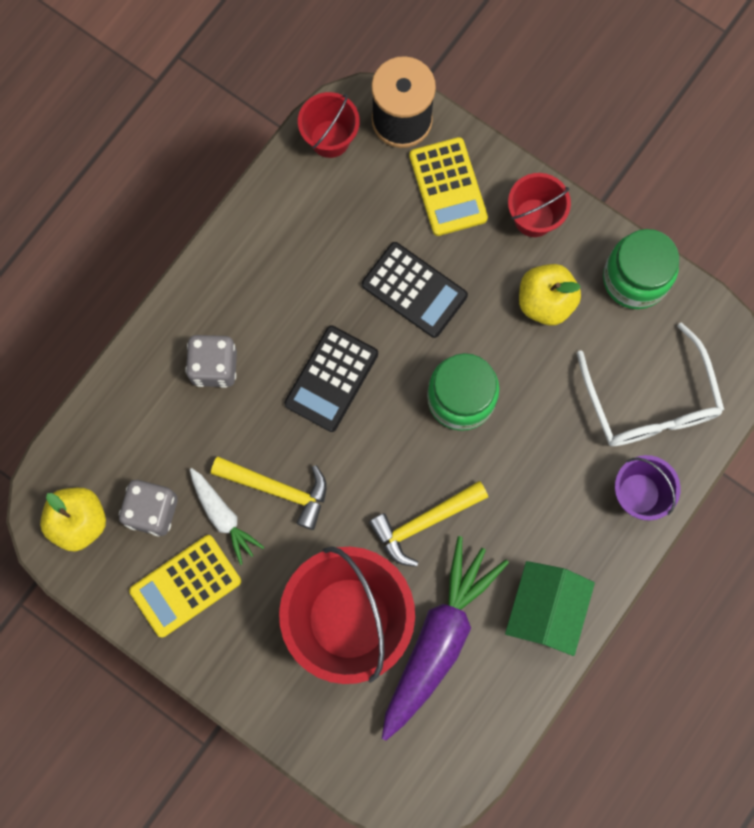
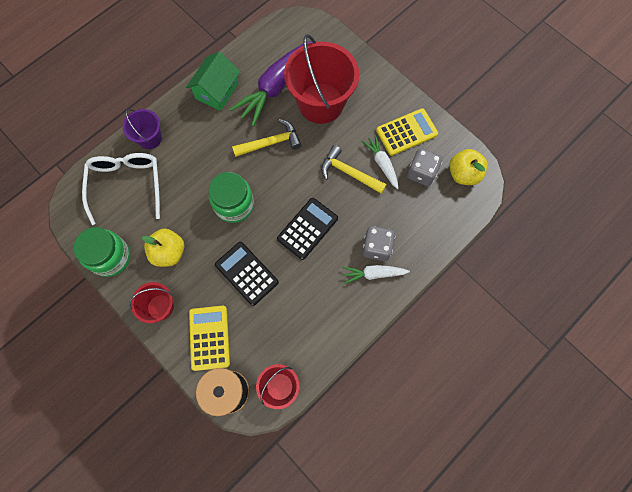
camera: 170 degrees left, 5 degrees down
none -> white carrot [342,265,410,284]

